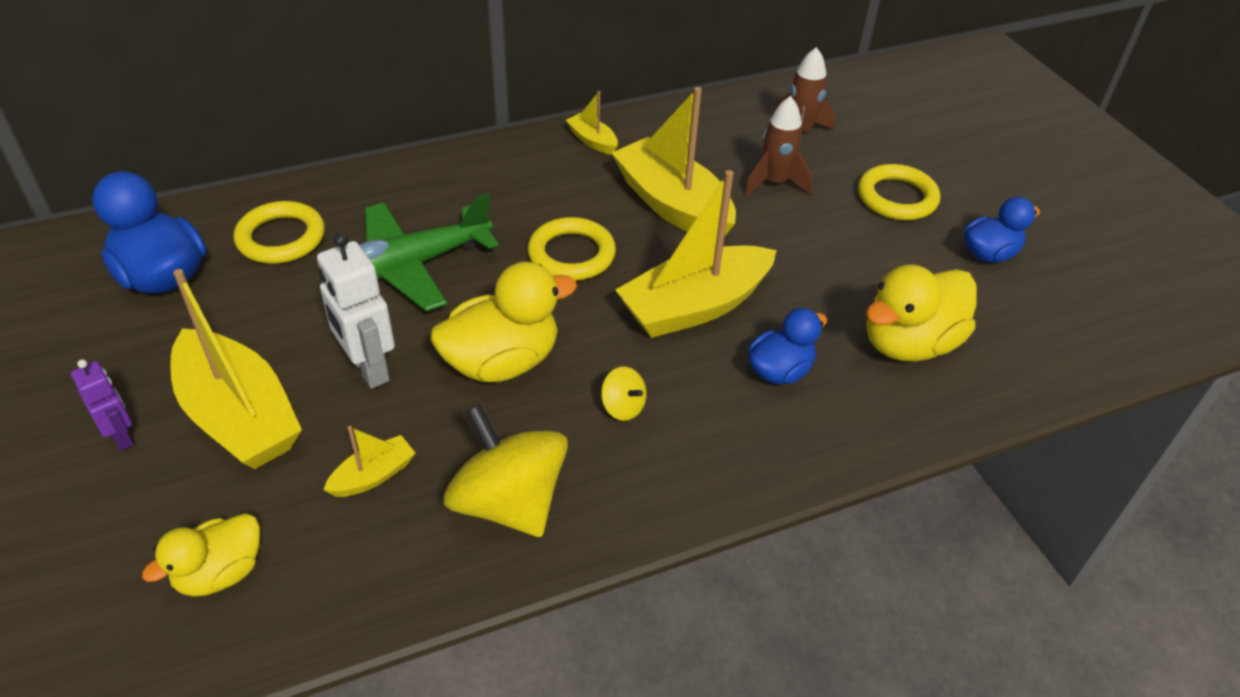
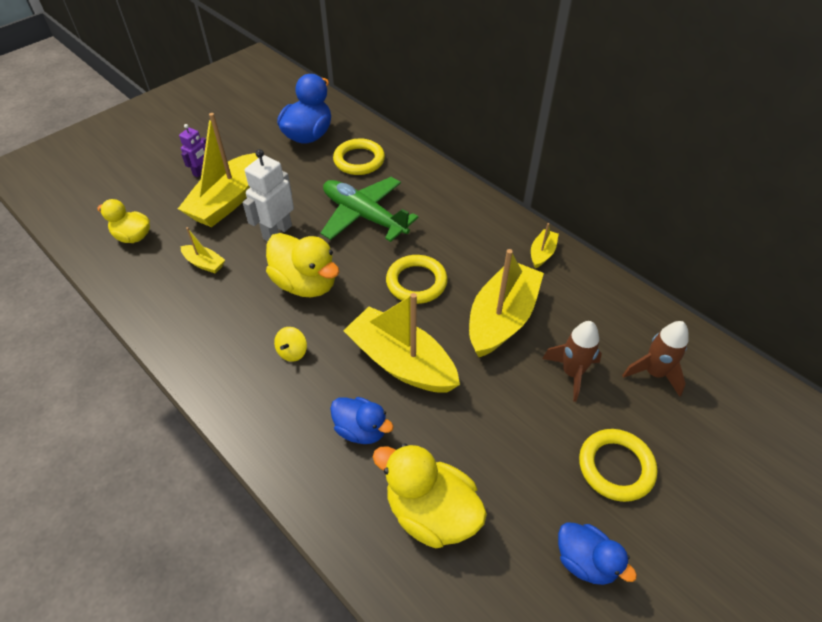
camera: 70 degrees right, 5 degrees up
yellow spinning top [443,404,568,537] -> none

